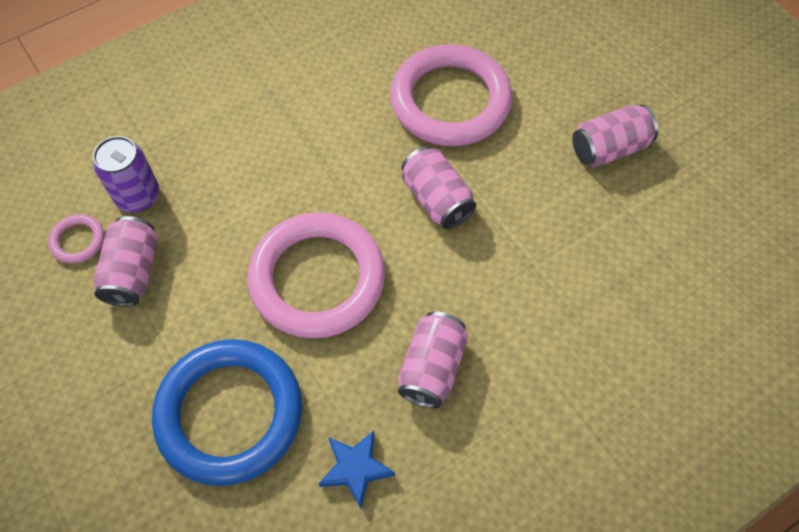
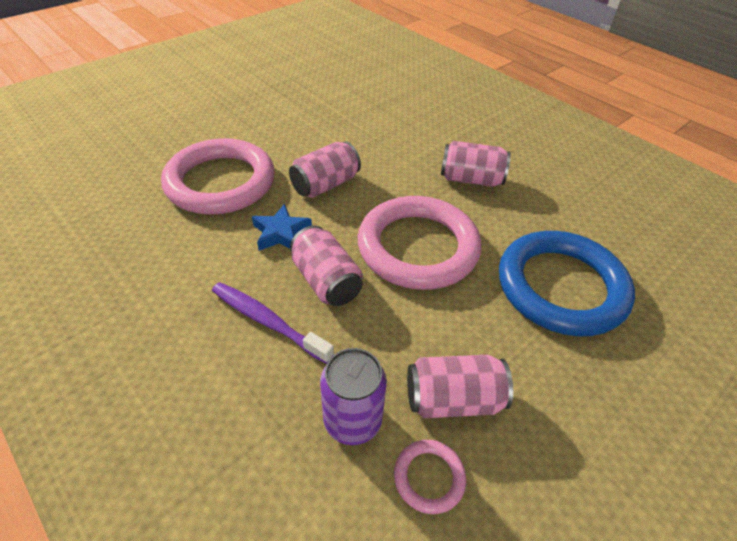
camera: 100 degrees left, 15 degrees down
blue star [319,431,395,508] -> blue star moved to [252,204,312,251]
pink can [572,105,658,167] -> pink can moved to [290,226,363,306]
none -> purple toothbrush [212,282,334,364]

